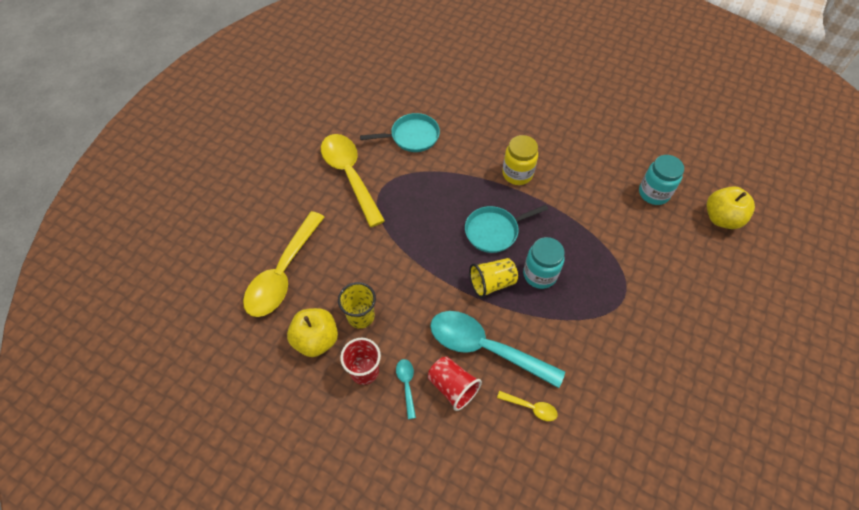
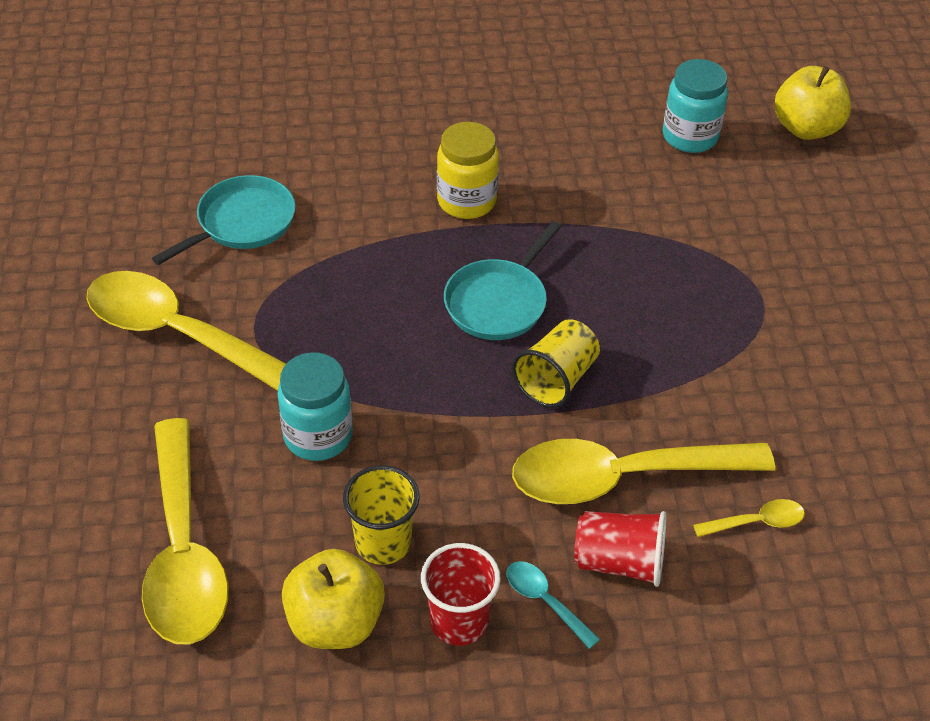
camera: 35 degrees left, 10 degrees down
turquoise spoon [430,311,565,388] -> yellow spoon [512,439,775,504]
turquoise jar [523,237,565,289] -> turquoise jar moved to [278,352,353,461]

